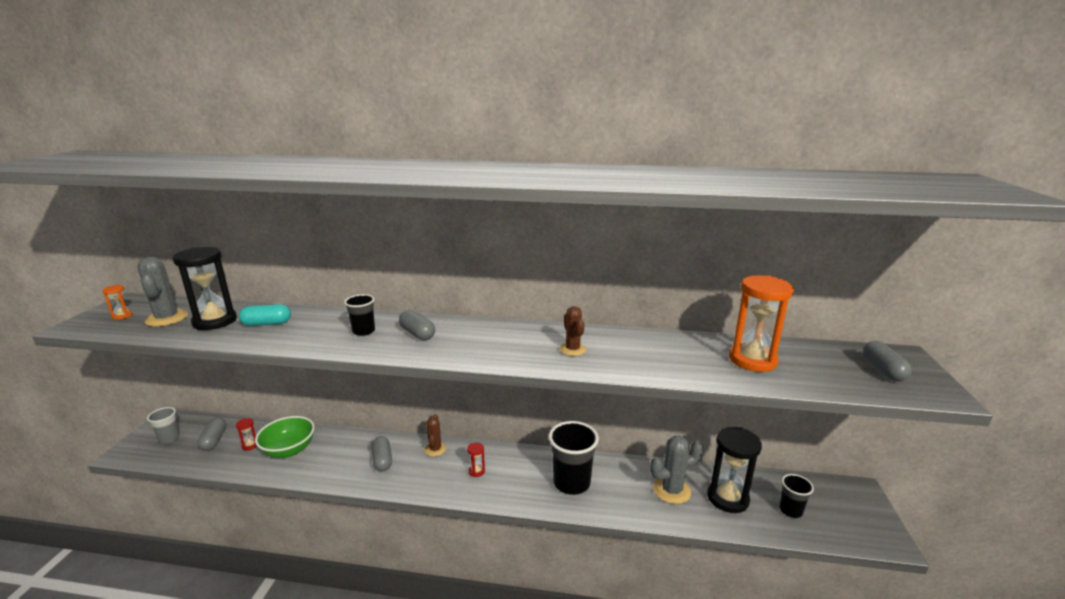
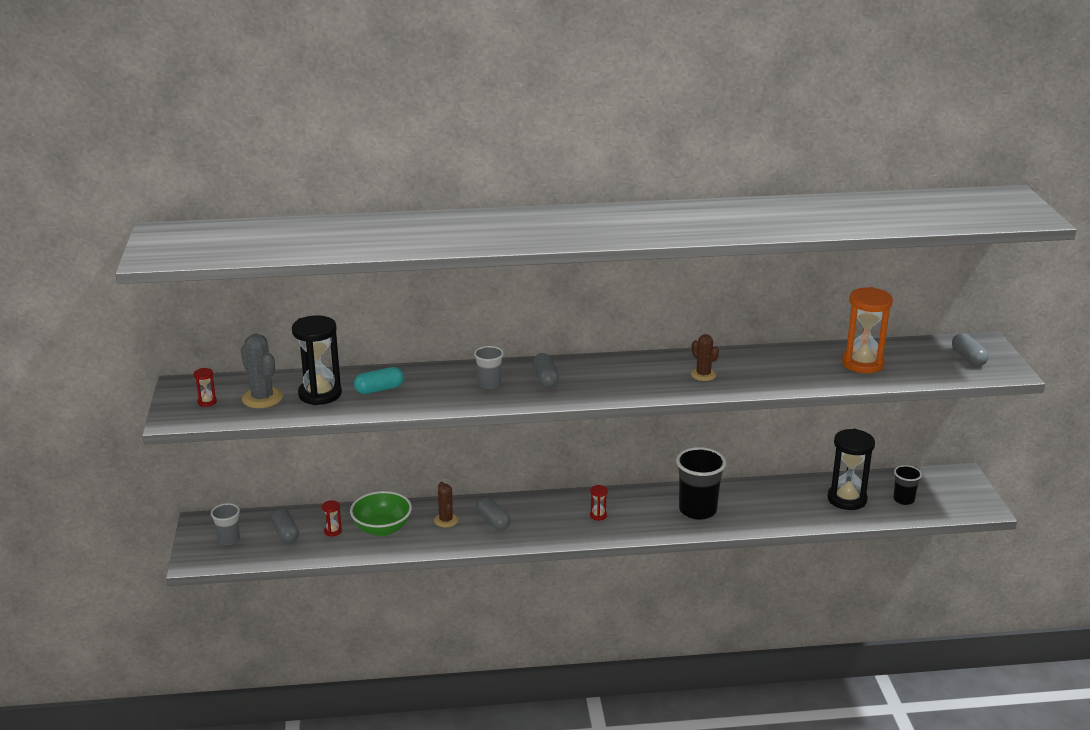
camera: 15 degrees left, 5 degrees up
orange hourglass [103,285,133,320] -> red hourglass [194,368,217,407]
black cup [344,294,375,336] -> grey cup [474,346,504,389]
grey capsule [399,310,435,340] -> grey capsule turned 45 degrees clockwise [532,353,559,388]
brown cactus [424,414,446,456] -> brown cactus moved to [434,482,458,528]
grey cactus [650,436,703,504] -> none

